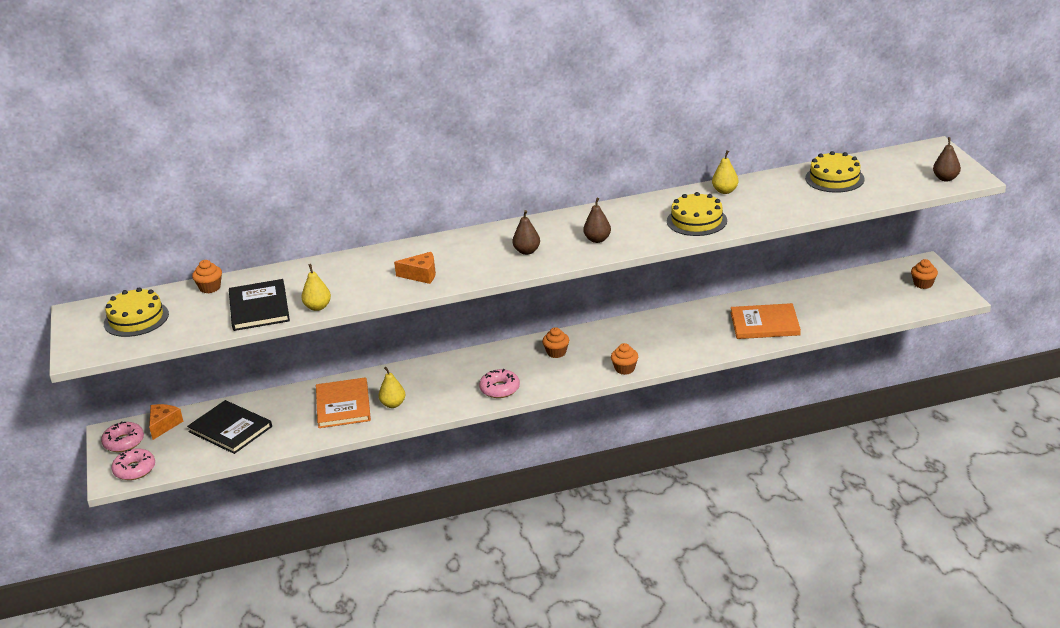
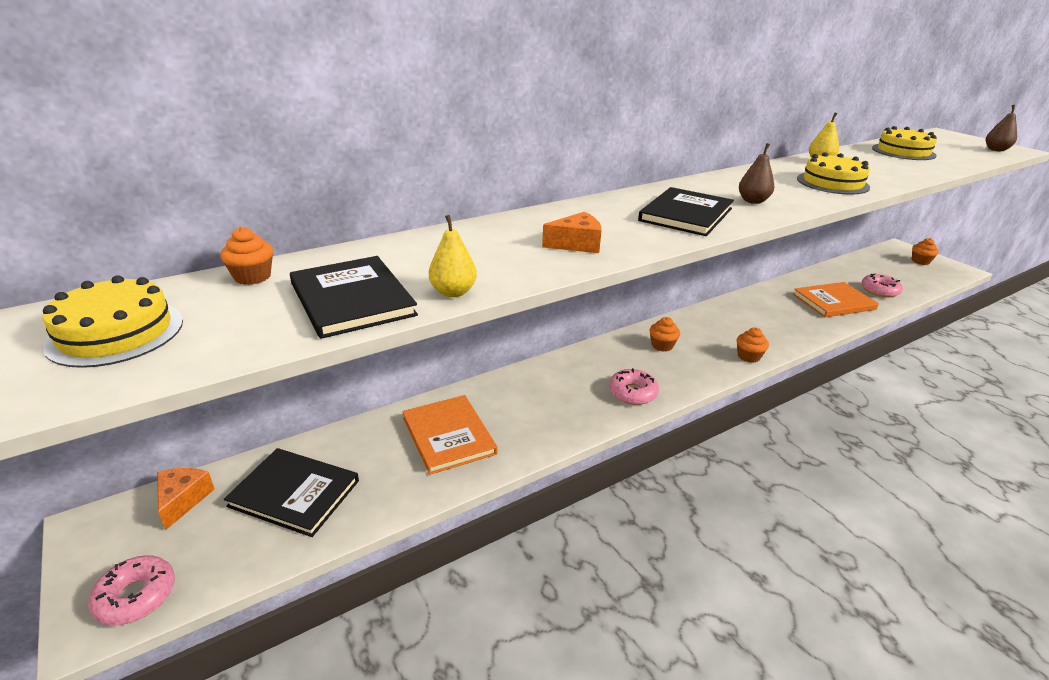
camera: 20 degrees left, 0 degrees up
pink donut [101,422,144,452] -> pink donut moved to [861,274,903,297]
yellow pear [379,367,405,408] -> none
brown pear [513,210,540,255] -> black book [638,187,734,236]

